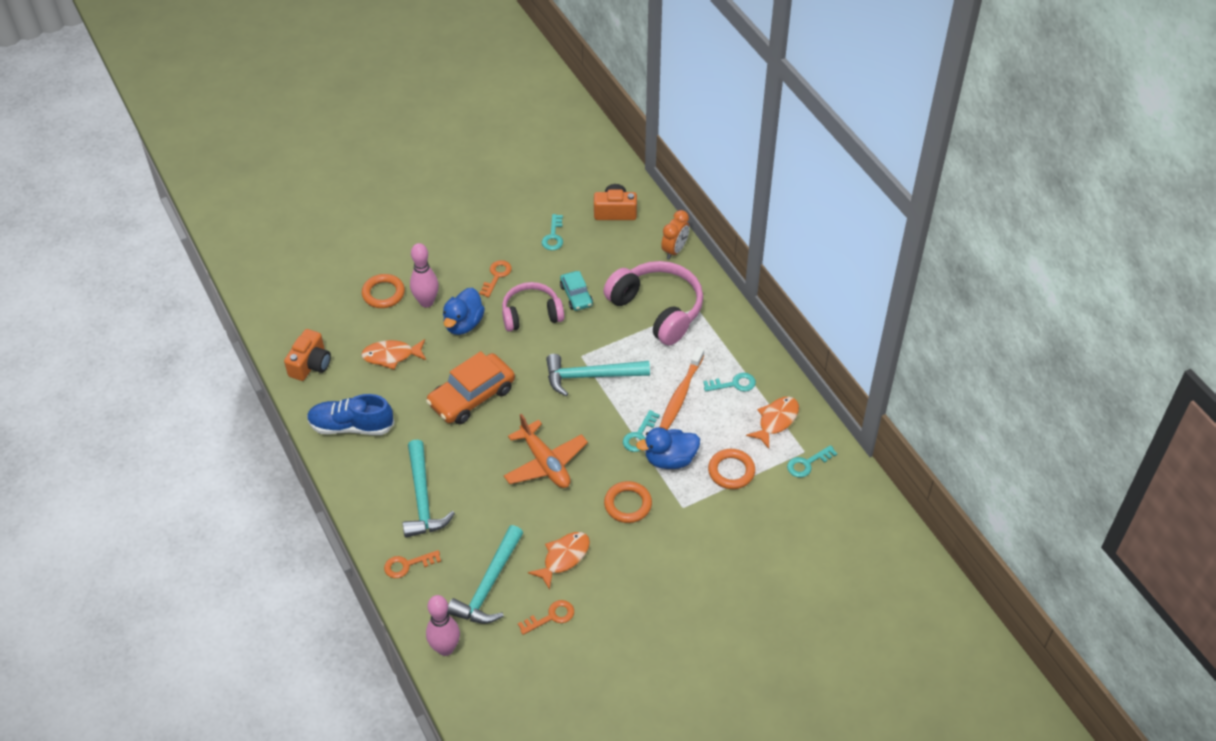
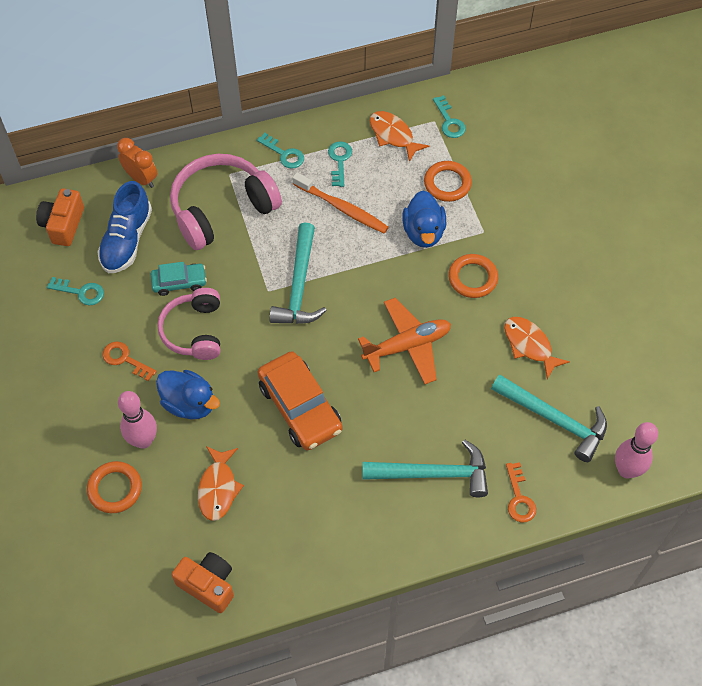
camera: 80 degrees left, 10 degrees up
blue shoe [307,394,395,435] -> blue shoe moved to [97,181,152,273]
orange key [518,600,574,635] -> none
turquoise key [623,410,660,452] -> turquoise key moved to [257,133,304,169]

